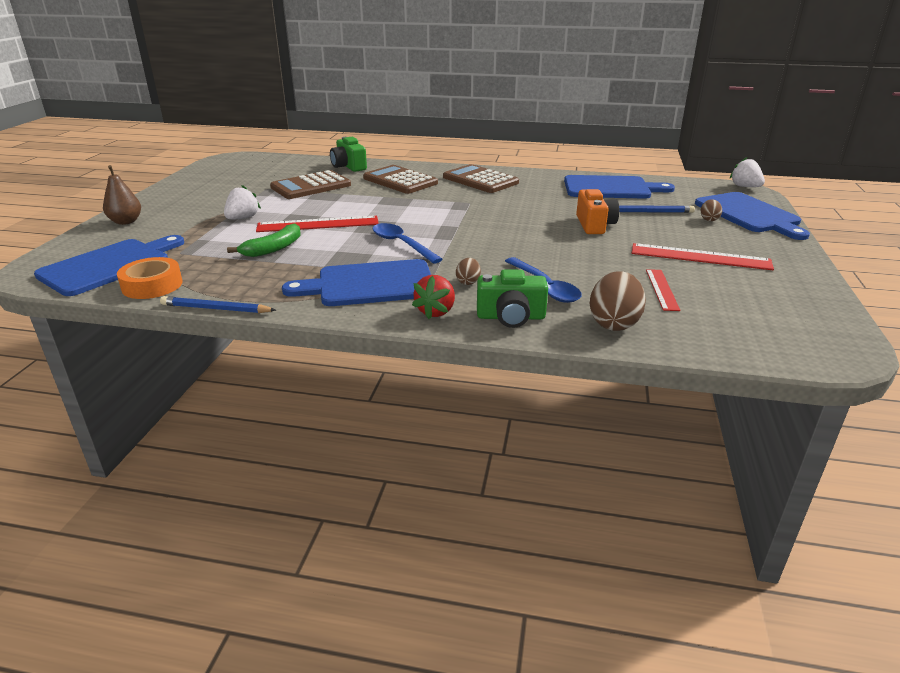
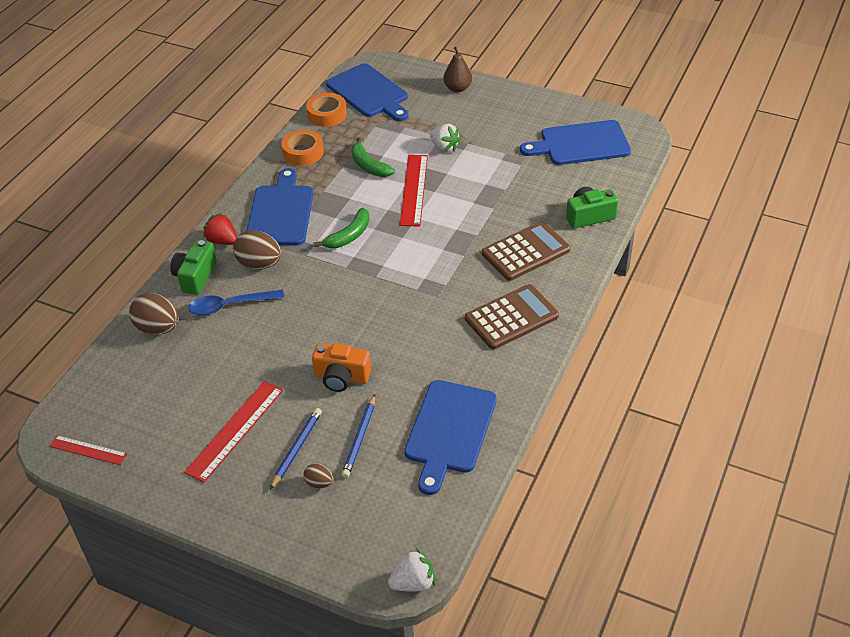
camera: 105 degrees right, 15 degrees up
blue pencil [160,296,276,313] -> blue pencil moved to [270,408,322,490]
brown calculator [270,170,351,199] -> none
blue spoon [373,223,443,264] -> green banana [314,208,370,248]
brown egg [456,258,481,285] -> brown egg [233,230,282,269], size x1.91
red ruler [646,269,680,311] -> red ruler moved to [49,435,127,465]
blue cutting board [695,192,810,240] -> blue cutting board moved to [520,120,631,165]
none -> orange tape [281,130,324,166]

